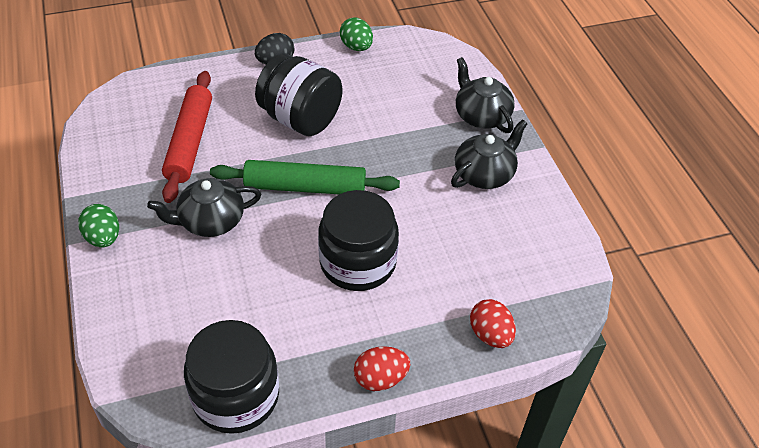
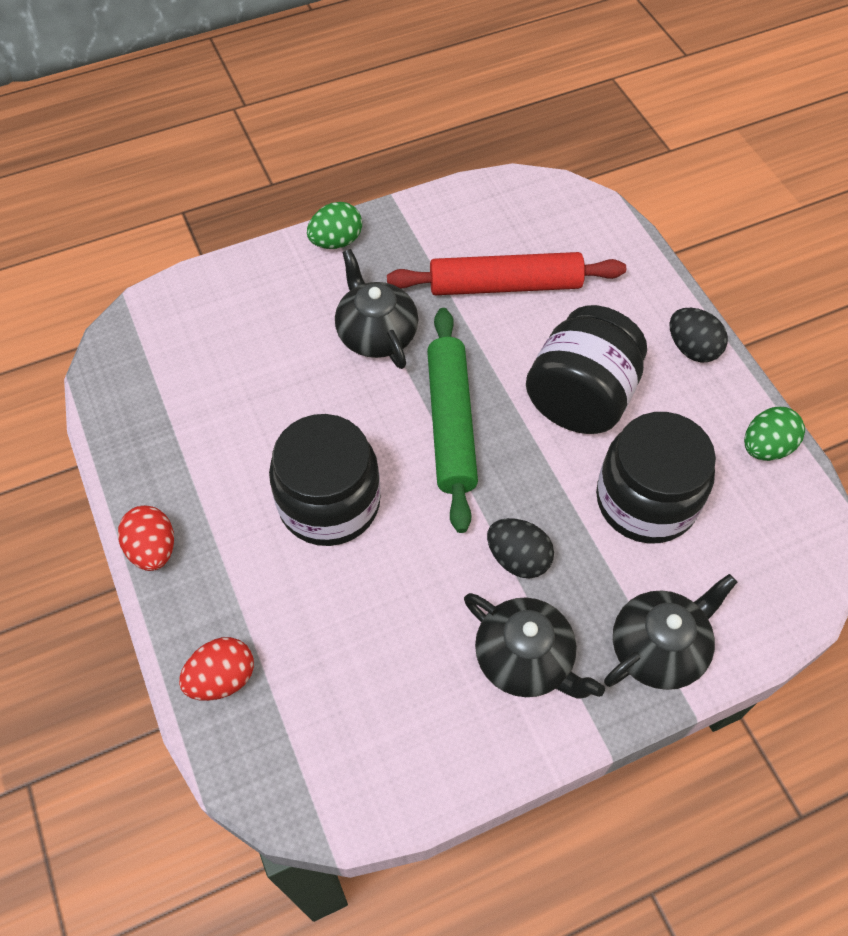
camera: 85 degrees right, 10 degrees up
black jar [184,320,279,434] -> black jar moved to [596,412,716,544]
none -> black egg [487,518,554,579]

